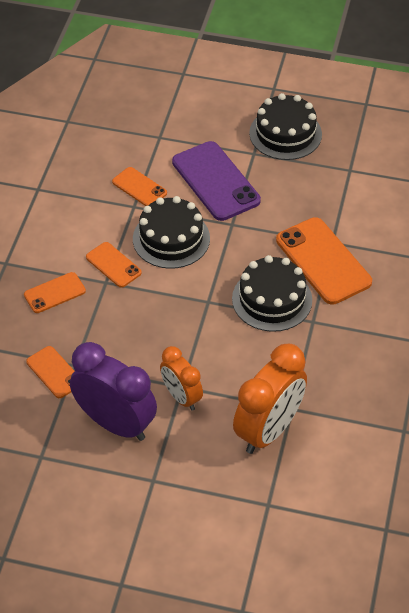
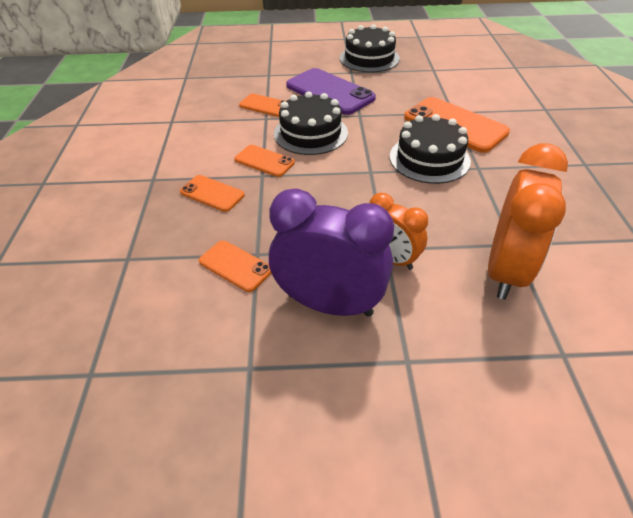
camera: 15 degrees left, 5 degrees down
orange phone [24,272,86,313] -> orange phone turned 75 degrees clockwise [180,175,245,212]

